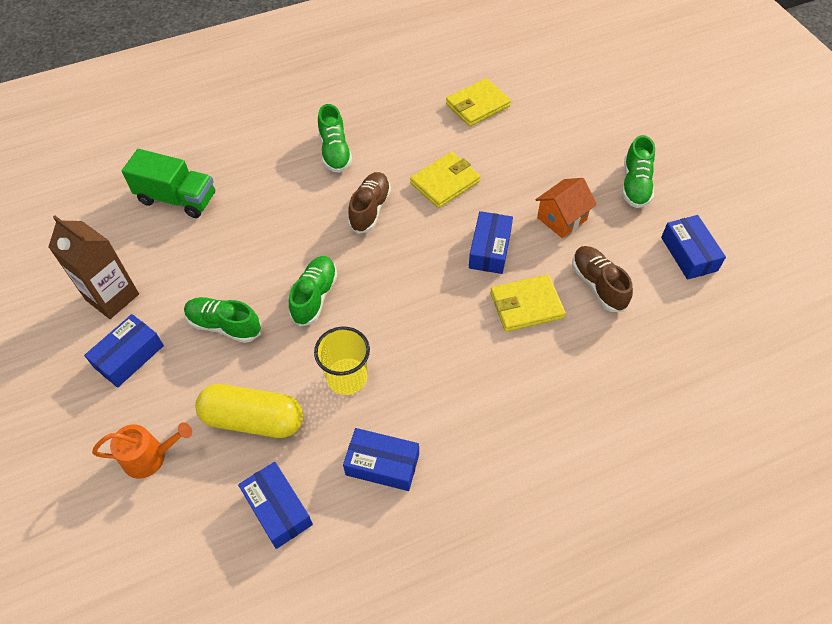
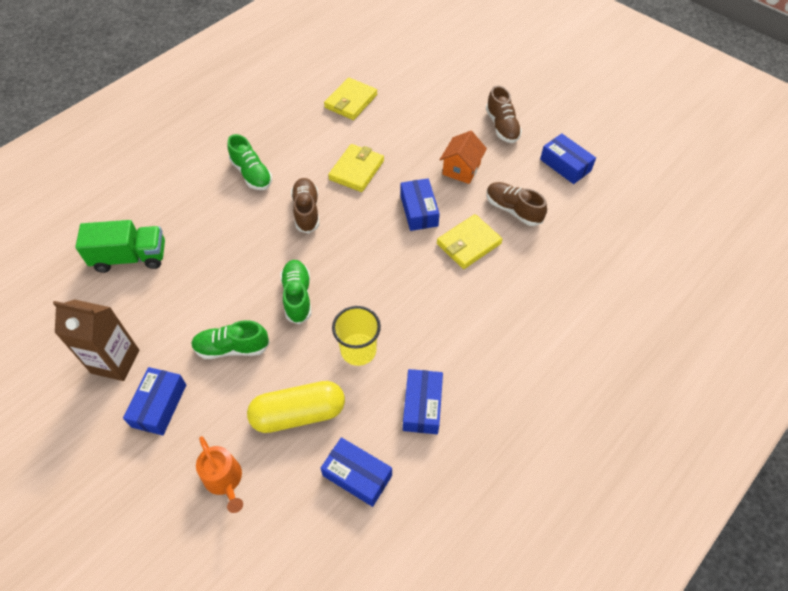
camera: 25 degrees left, 0 degrees up
orange watering can [92,422,192,479] -> orange watering can turned 90 degrees clockwise [196,436,243,513]
blue box [343,428,419,491] -> blue box turned 75 degrees counterclockwise [403,369,443,434]
green shoe [622,135,655,208] -> brown shoe [486,86,522,143]

